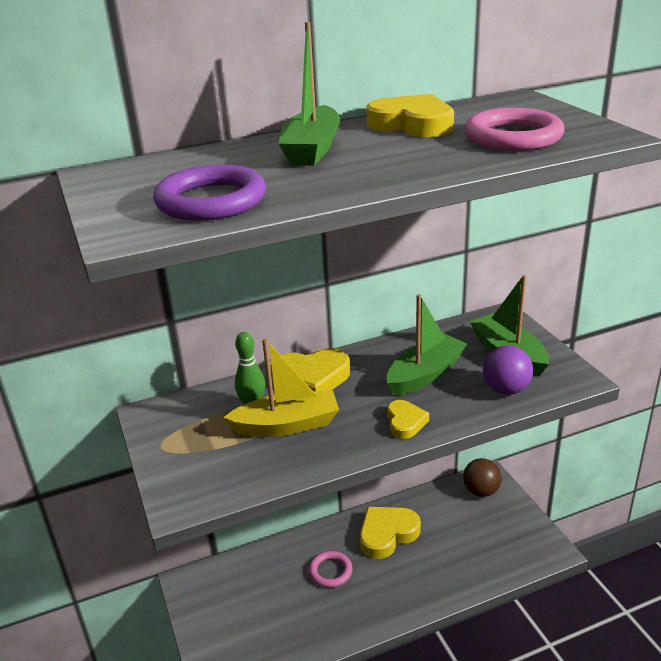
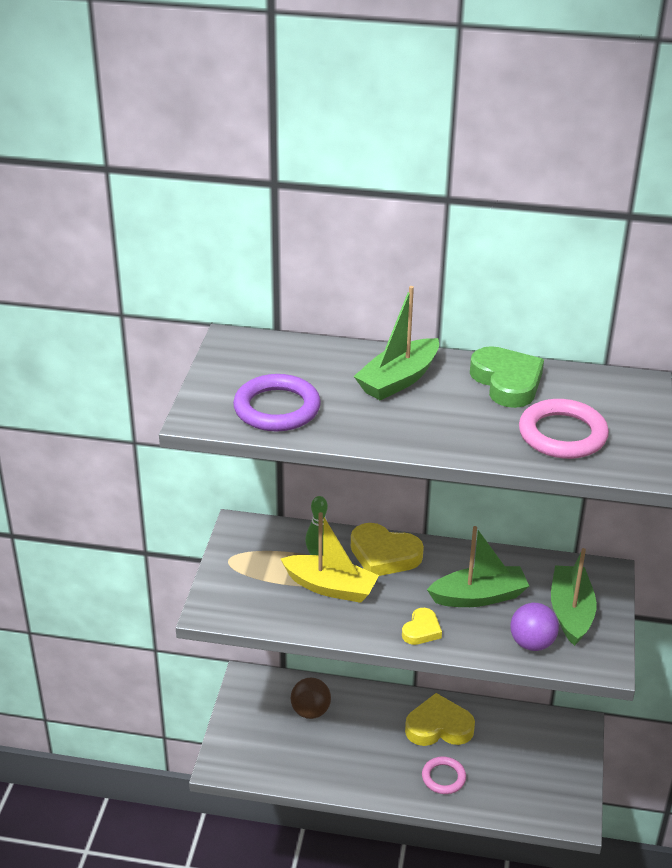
camera: 30 degrees right, 5 degrees up
pink ring [309,551,353,588] -> pink ring moved to [422,756,466,794]
yellow heart [367,94,454,137] -> green heart [470,346,544,408]
brown ball [463,458,502,497] -> brown ball moved to [291,678,331,719]

